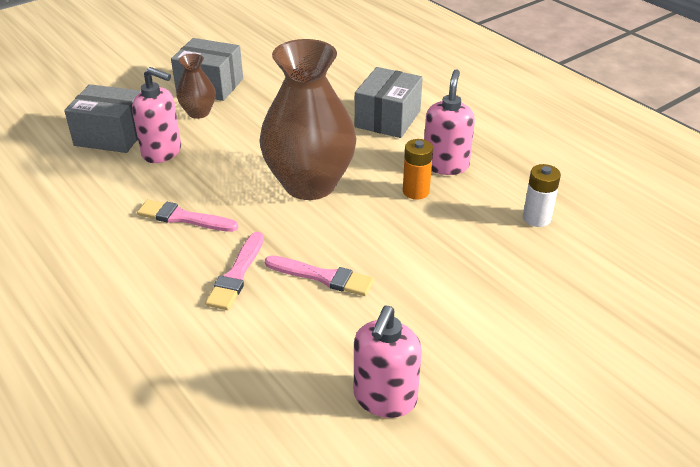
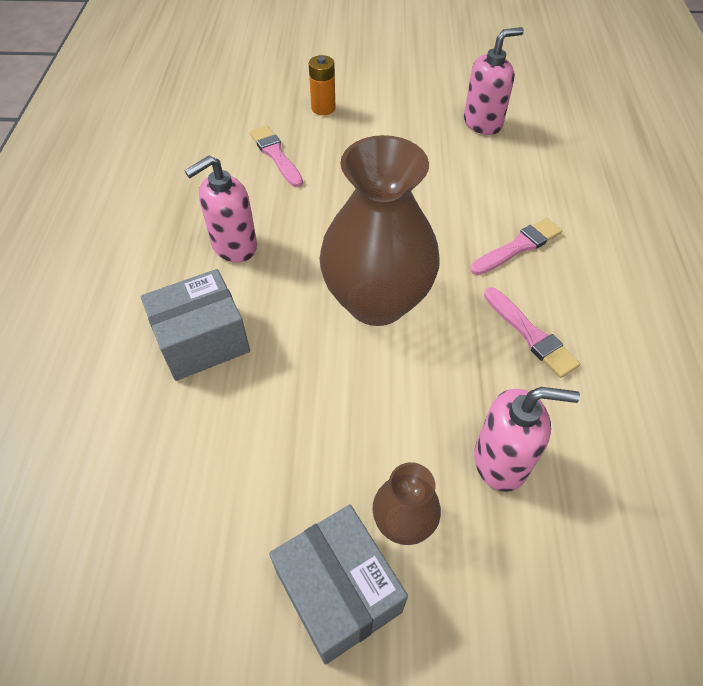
camera: 140 degrees left, 15 degrees up
grey box [64,84,141,153] -> none
pink soap dispenser [132,67,181,163] -> pink soap dispenser turned 120 degrees clockwise [474,387,580,492]
pink brush [265,255,374,296] -> pink brush moved to [250,125,303,187]
orange battery [403,139,433,200] -> orange battery moved to [309,55,335,115]
white battery [523,164,561,227] -> none

